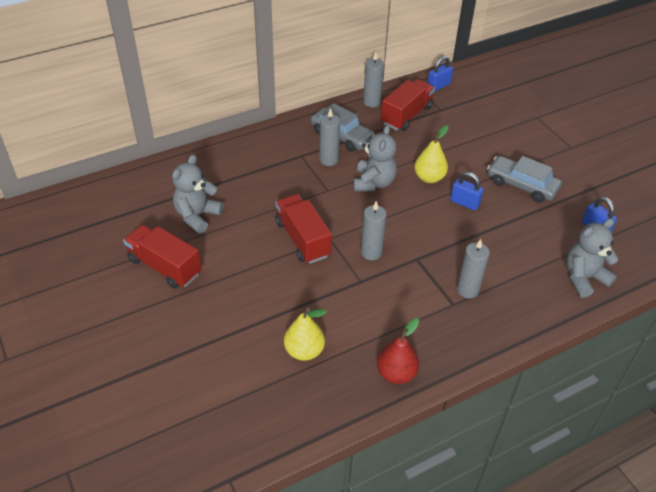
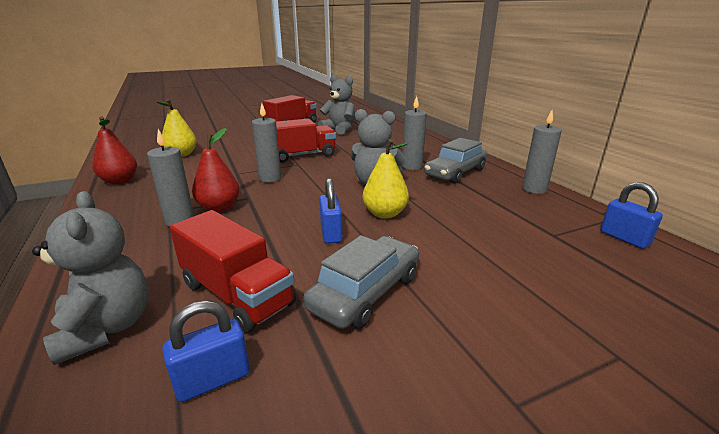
camera: 95 degrees right, 20 degrees down
red truck [381,79,435,131] -> red truck moved to [170,210,296,333]
blue padlock [450,172,484,211] -> blue padlock turned 45 degrees counterclockwise [319,178,343,244]
none -> red pear [192,128,240,212]

